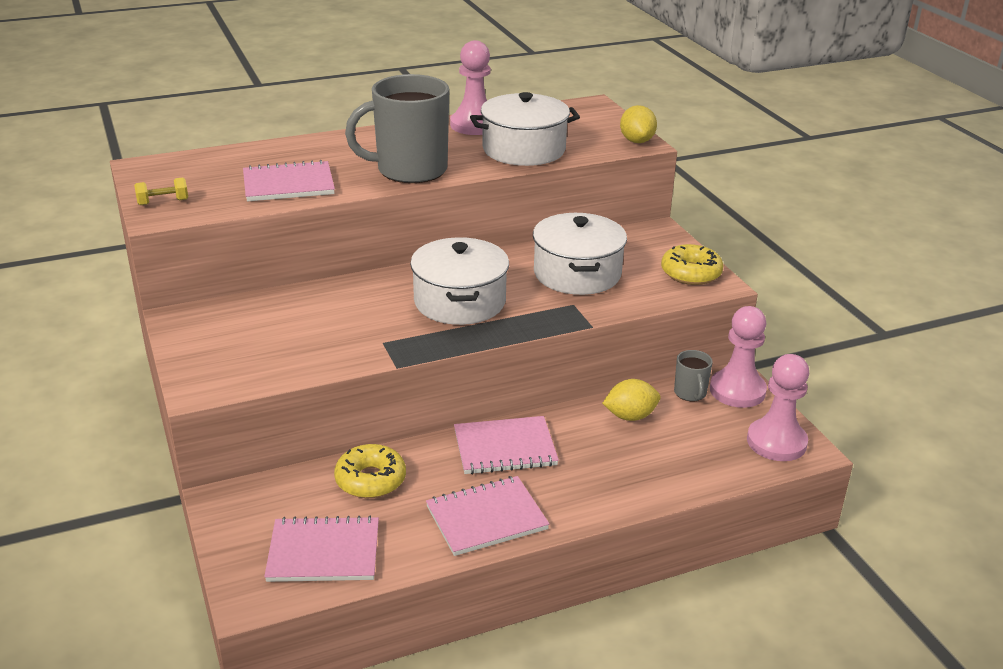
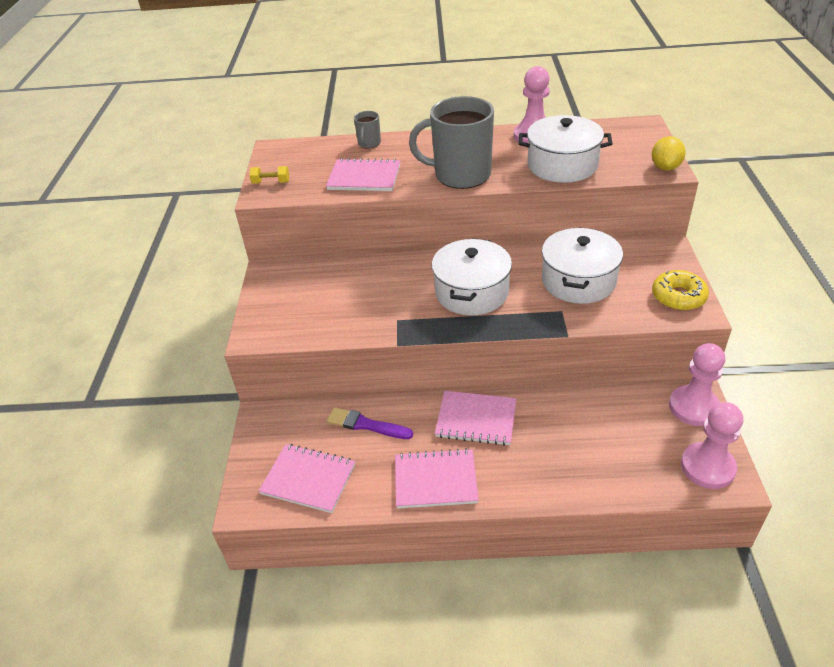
camera: 25 degrees right, 10 degrees up
yellow donut [334,444,406,498] -> purple brush [327,407,413,439]
yellow lemon [602,379,661,421] -> none
grey mug [674,350,713,401] -> grey mug moved to [354,111,381,148]

